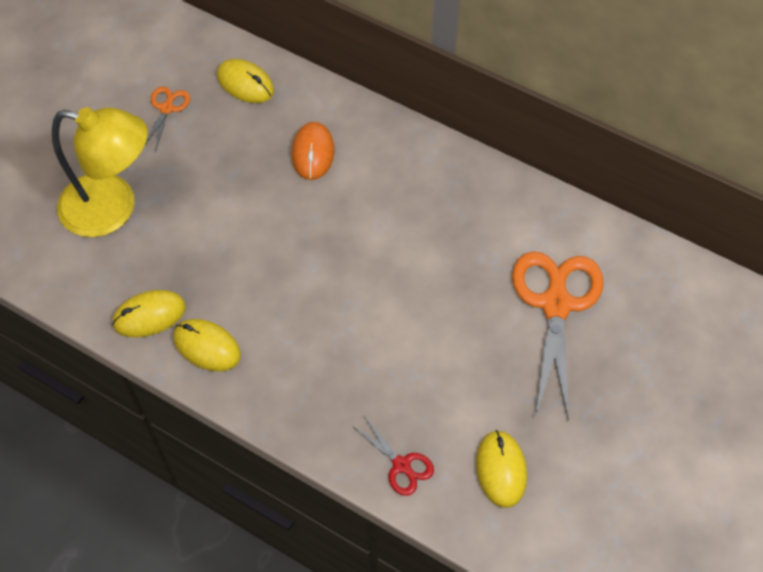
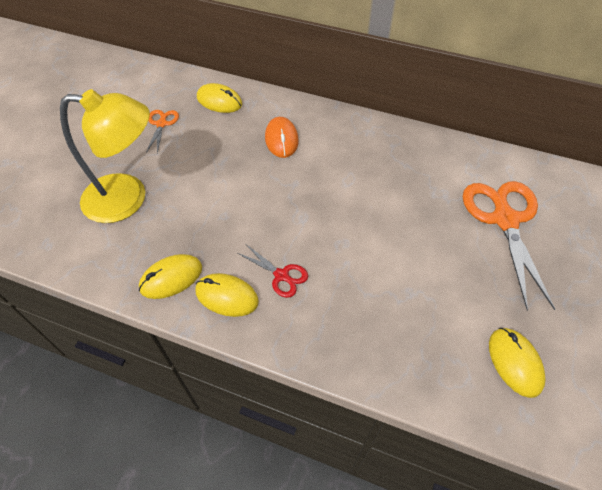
camera: 10 degrees left, 5 degrees down
red scissors [352,416,434,496] -> red scissors moved to [238,244,308,298]

